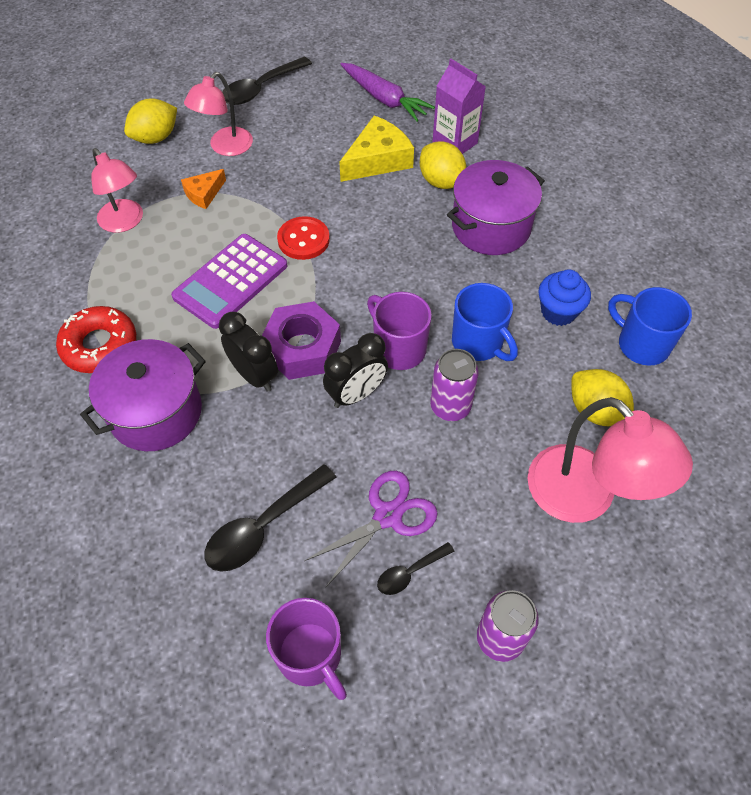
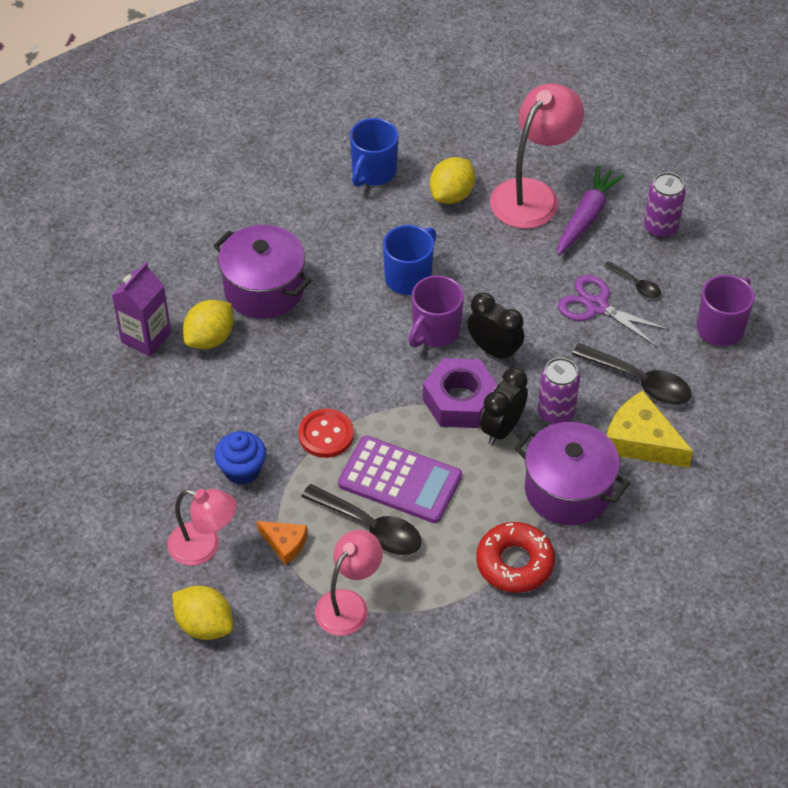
camera: 105 degrees left, 5 degrees down
black spoon [222,57,312,105] -> black spoon moved to [301,484,422,555]
yellow cheese [339,116,414,182] -> yellow cheese moved to [607,391,693,468]
purple carrot [340,63,435,122] -> purple carrot moved to [557,165,624,256]
purple can [430,349,479,421] -> purple can moved to [538,358,580,425]
blue cupcake [538,269,591,326] -> blue cupcake moved to [214,431,266,485]

